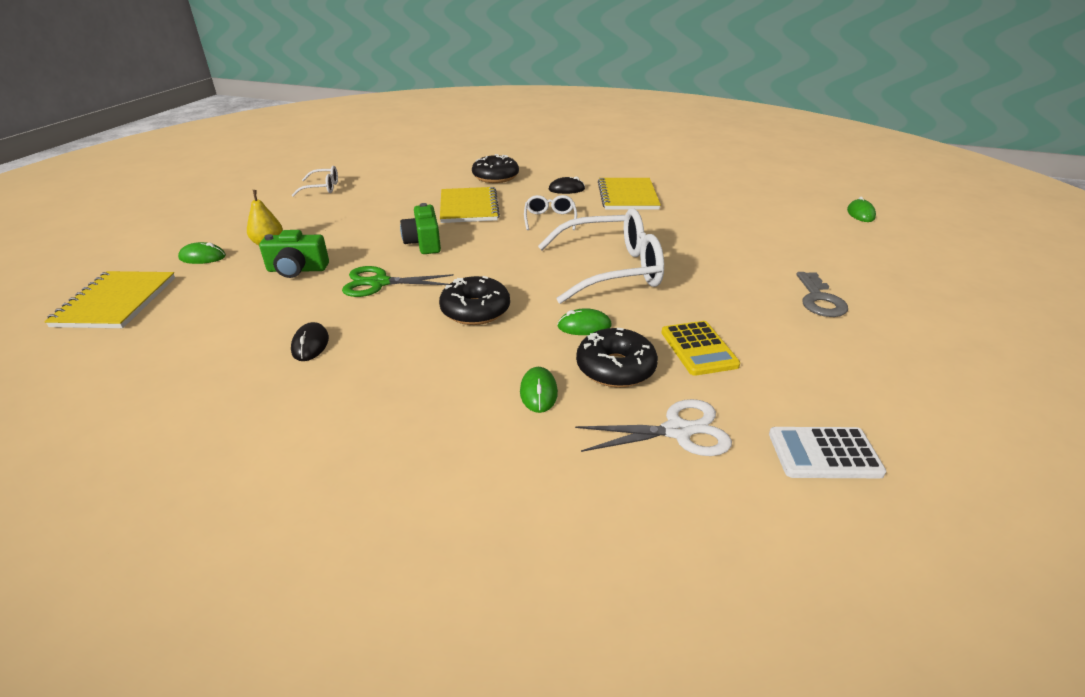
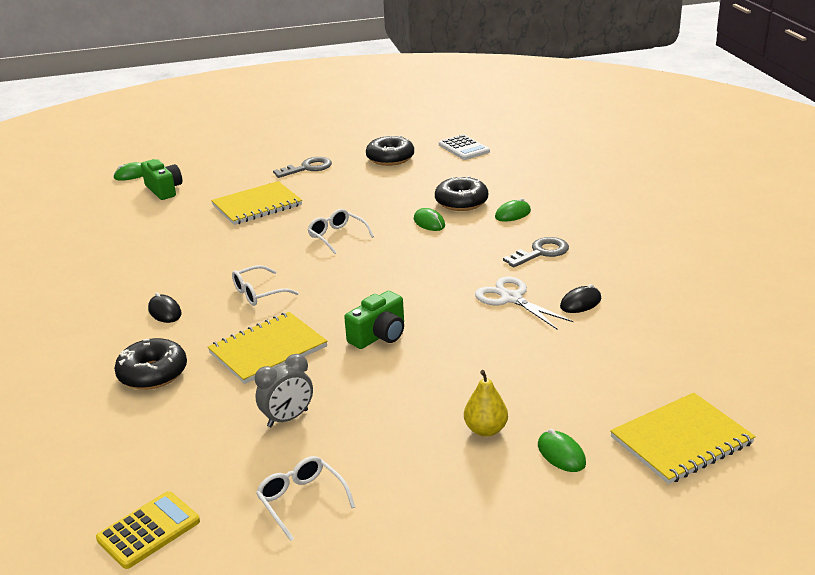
camera: 120 degrees left, 5 degrees down
green camera [259,230,329,278] -> green camera moved to [141,159,182,200]
green scissors [342,266,454,297] -> none
black donut [439,276,510,325] -> black donut moved to [366,135,414,166]
white glasses [538,208,664,304] -> white glasses [308,209,374,254], size x0.49
white scissors [575,399,732,456] -> white scissors moved to [475,277,573,330]
yellow notebook [598,178,661,210] -> yellow notebook moved to [211,181,302,225]
yellow calculator [661,321,740,376] -> yellow calculator moved to [96,491,200,569]
none -> grey clock [255,354,313,427]
none -> grey key [503,237,569,268]

